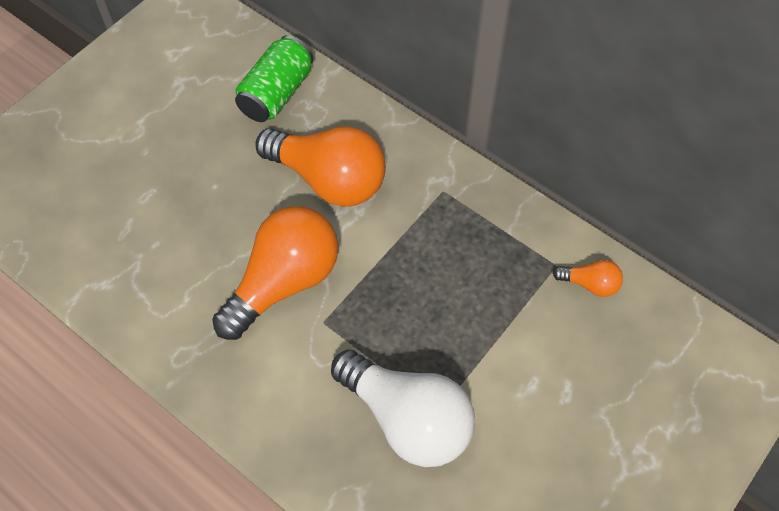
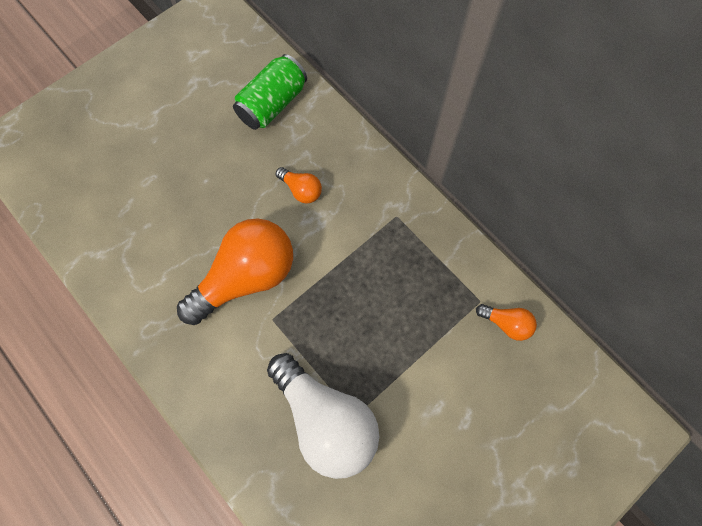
camera: 10 degrees right, 10 degrees up
orange light bulb [255,127,386,207] -> orange light bulb [275,167,322,204], size x0.45

